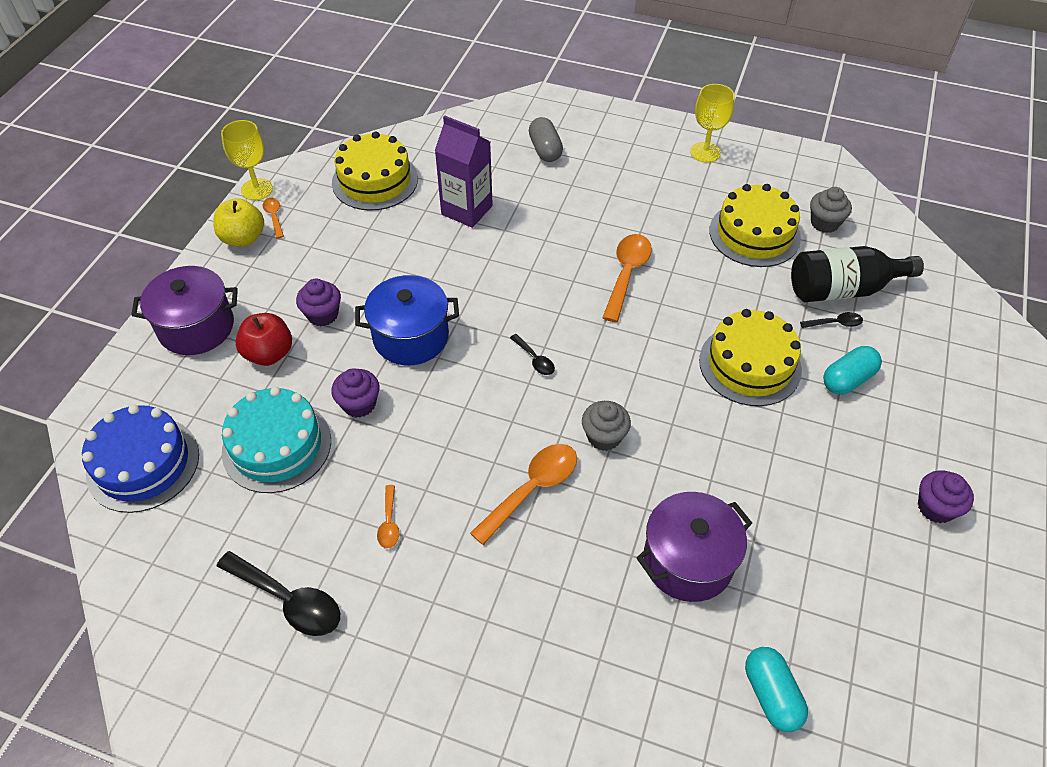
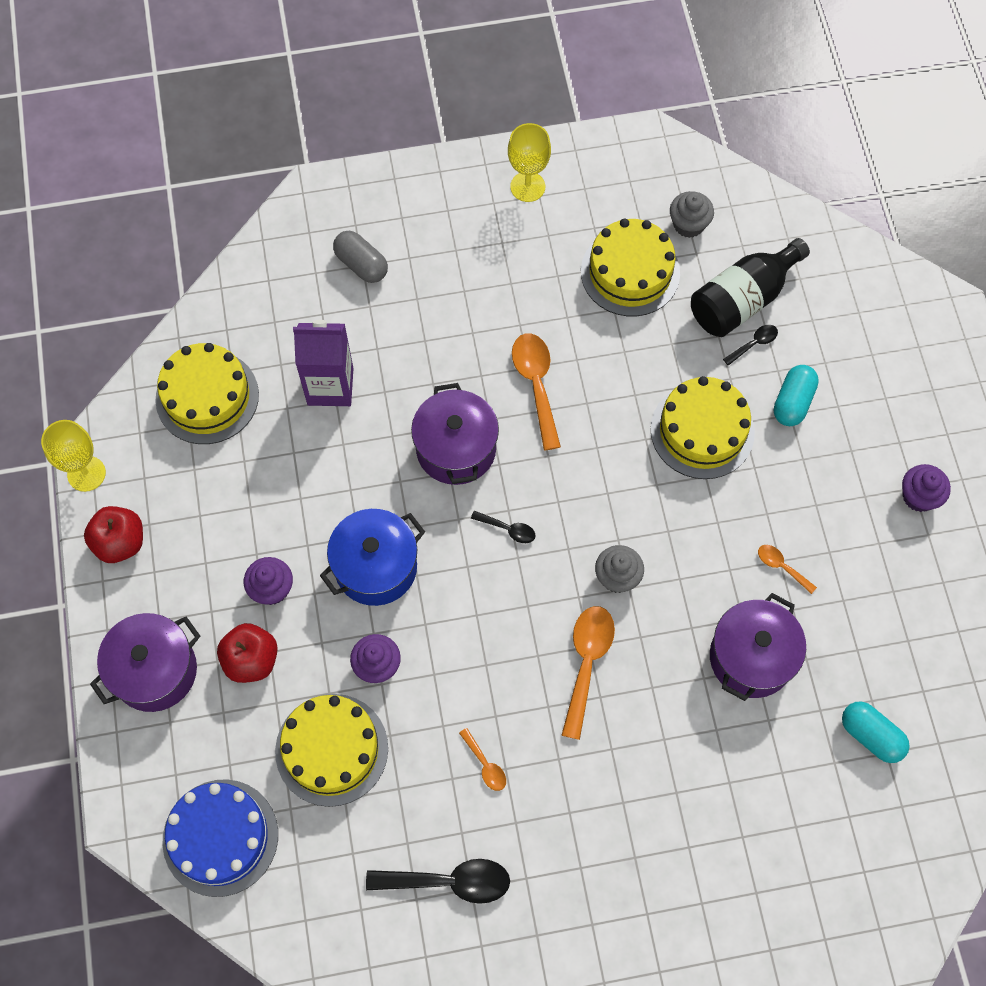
camera: 30 degrees left, 15 degrees up
yellow apple [213,198,264,247] -> red apple [84,506,143,563]
turquoise cake [222,387,331,493] -> yellow cake [275,694,388,807]
orange spoon [263,198,284,239] -> orange spoon moved to [758,545,817,594]
none -> purple pot [411,383,499,485]

